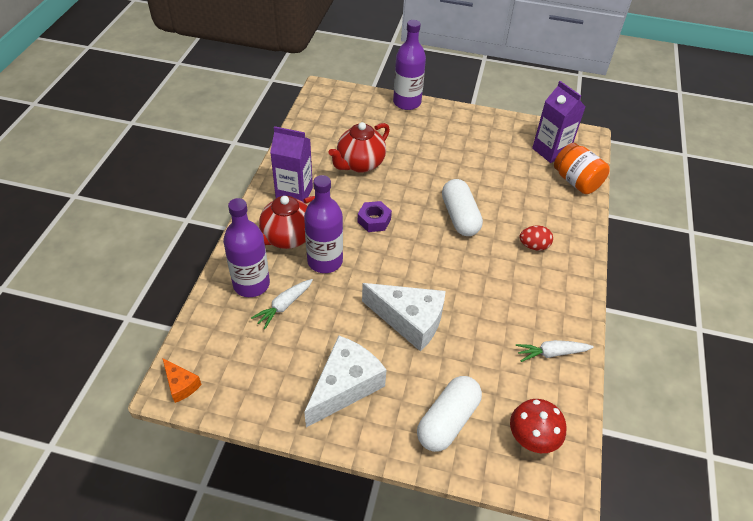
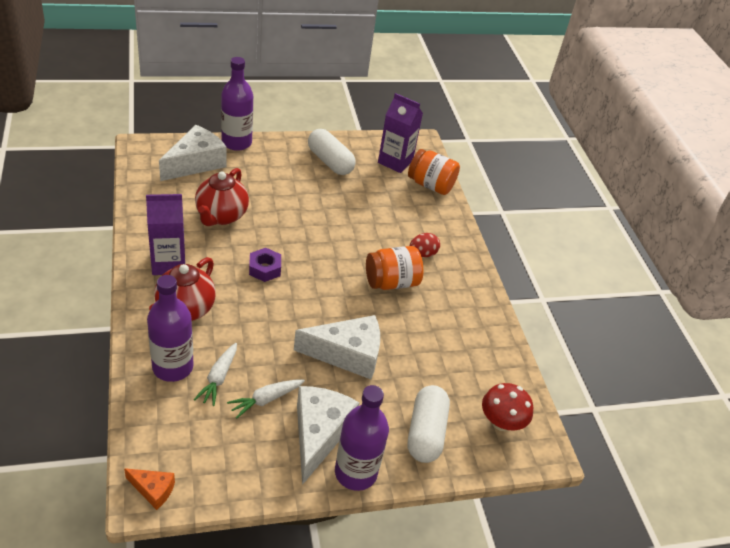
camera: 30 degrees left, 5 degrees down
purple bottle [304,175,343,273] -> purple bottle moved to [335,385,389,491]
white capsule [442,179,483,236] -> white capsule moved to [308,129,356,175]
white carrot [516,340,594,362] -> white carrot moved to [227,380,305,419]
none -> white cheese [159,125,227,181]
none -> orange jar [366,246,423,290]

